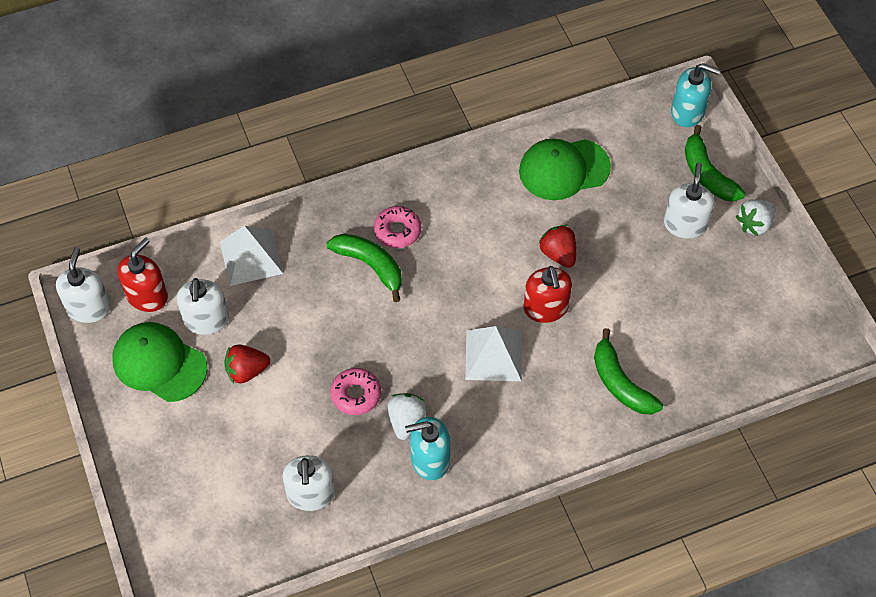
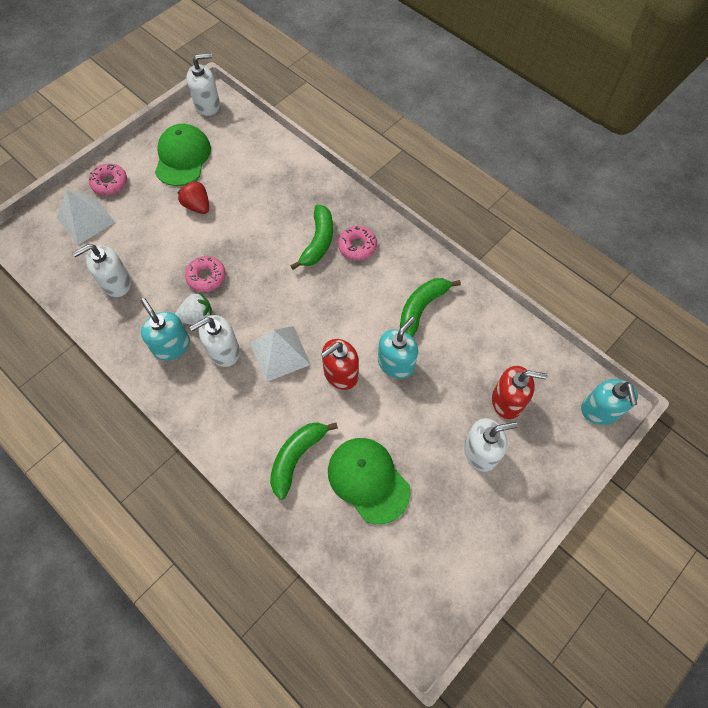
camera: 65 degrees right, 5 degrees up
red soap dispenser [118,237,168,312] -> red soap dispenser moved to [492,366,548,419]
white soap dispenser [177,278,229,335] -> white soap dispenser moved to [190,315,240,367]
white pyramid [220,226,283,286] -> white pyramid moved to [57,190,115,245]
green cap [519,139,611,200] -> green cap moved to [328,438,411,524]
red strawberry [538,225,576,268] -> turquoise soap dispenser [378,317,418,379]
green banana [685,125,745,201] -> green banana moved to [400,278,461,338]
white strawberry [736,199,776,236] -> none
none -> pink donut [89,164,127,195]

